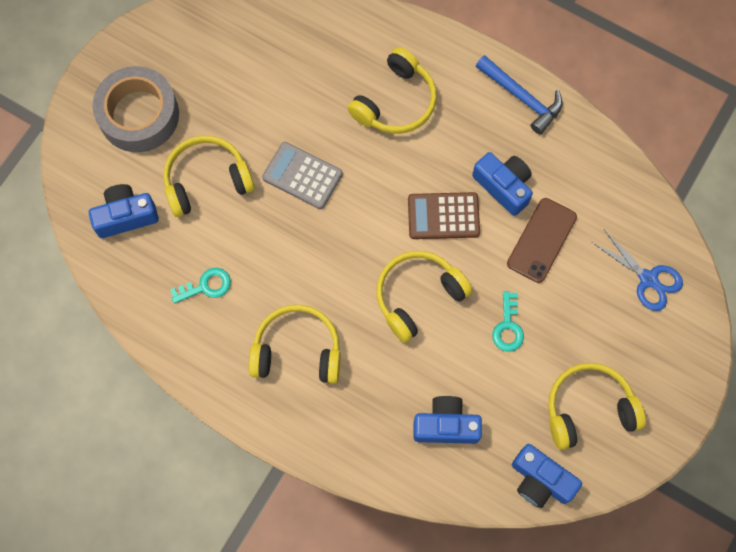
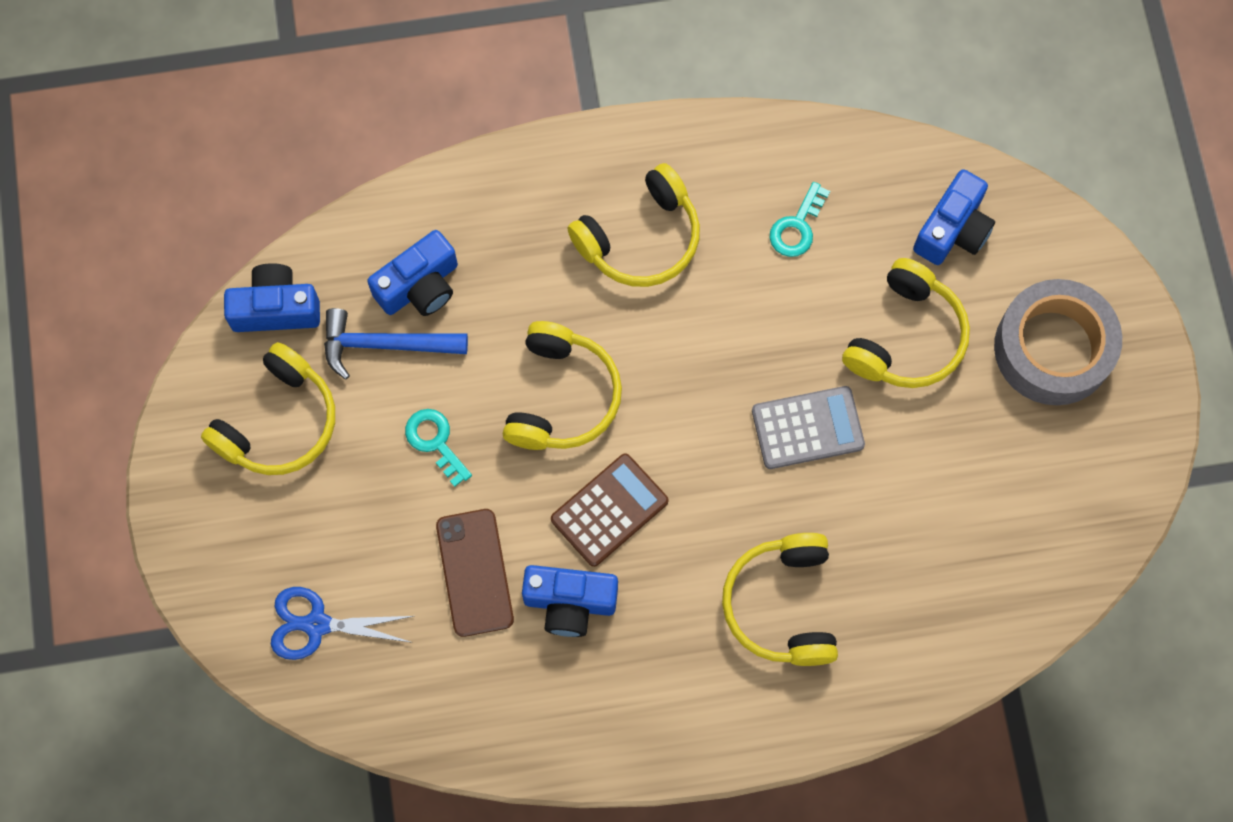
camera: 140 degrees right, 0 degrees up
blue hammer [476,55,562,135] -> blue hammer moved to [324,308,468,380]

